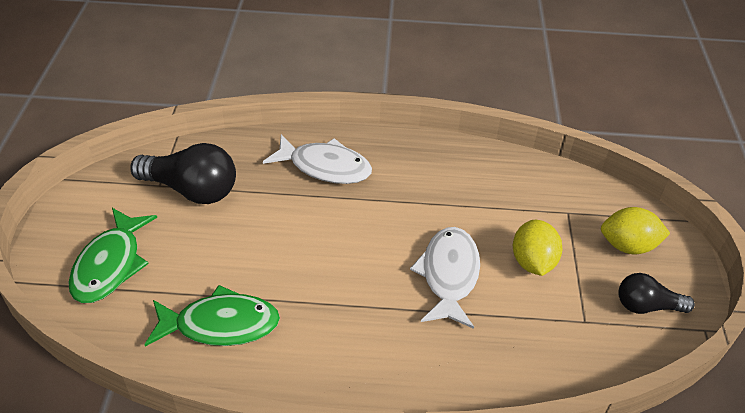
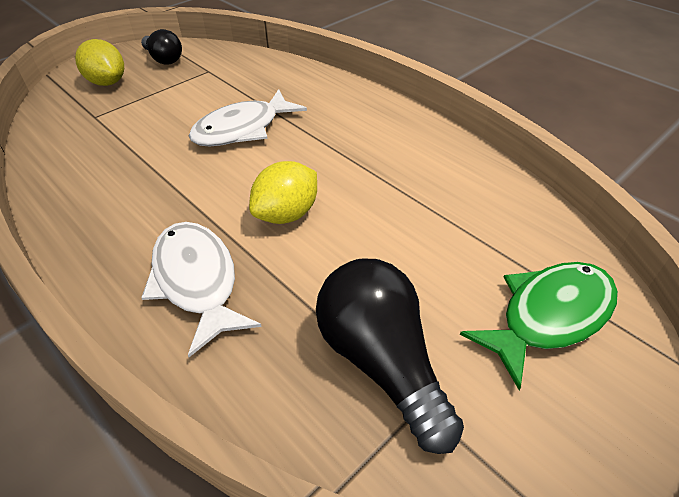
camera: 135 degrees left, 0 degrees up
green fish [145,285,280,347] -> none
yellow lemon [513,220,562,276] -> yellow lemon moved to [249,161,317,224]

